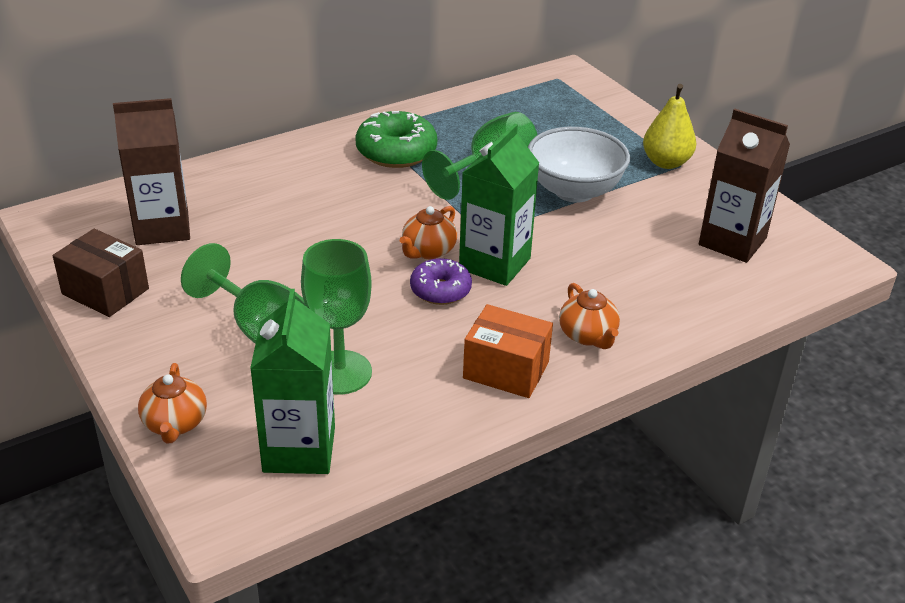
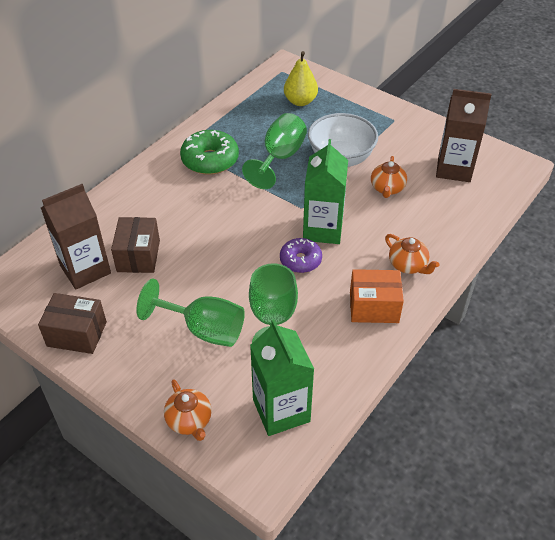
camera: 20 degrees left, 10 degrees up
orange teapot [400,206,457,259] -> orange teapot moved to [371,156,407,198]
yellow pear [643,84,696,169] -> yellow pear moved to [284,51,318,106]
none -> brown box [111,217,160,273]

